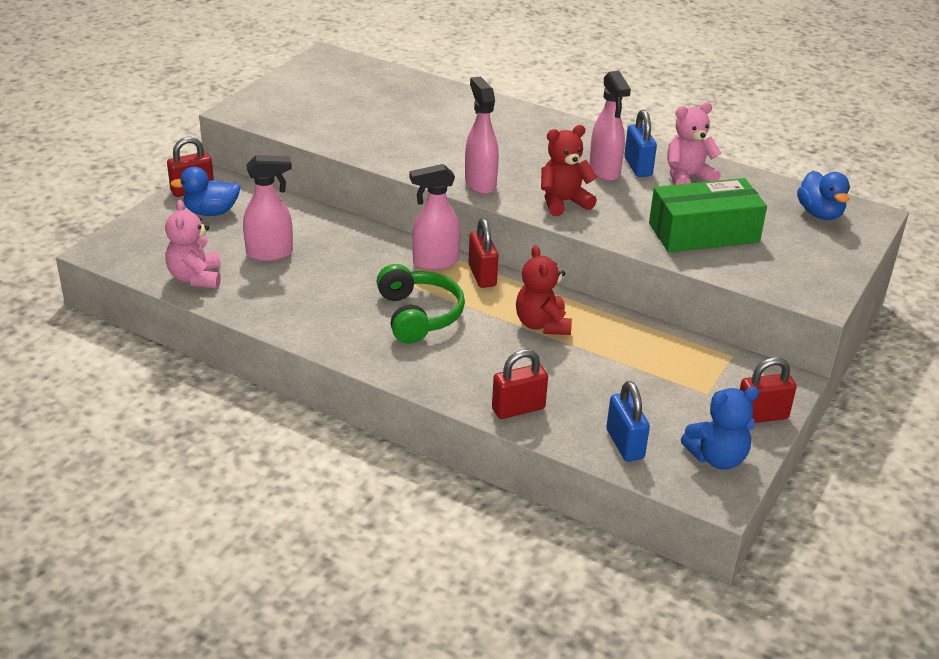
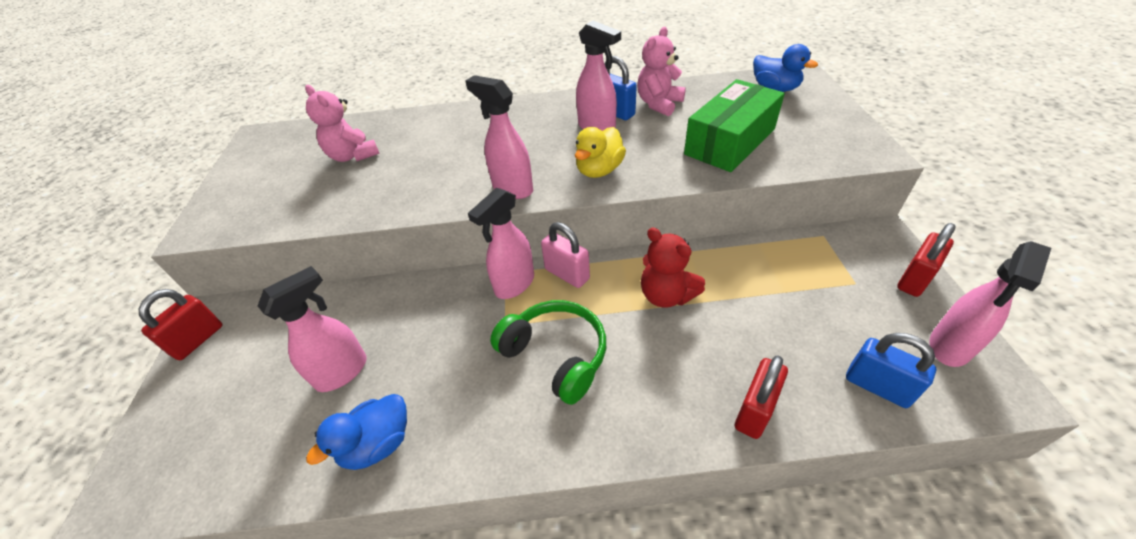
camera: 30 degrees left, 10 degrees up
pink teddy bear [165,200,221,288] -> pink teddy bear moved to [305,85,380,162]
blue duck [170,167,240,216] -> blue duck moved to [306,394,407,470]
red padlock [468,218,498,288] -> pink padlock [541,222,590,288]
red teddy bear [541,125,597,216] -> yellow duck [575,127,626,178]
blue teddy bear [681,387,759,470] -> pink spray bottle [930,241,1051,367]

